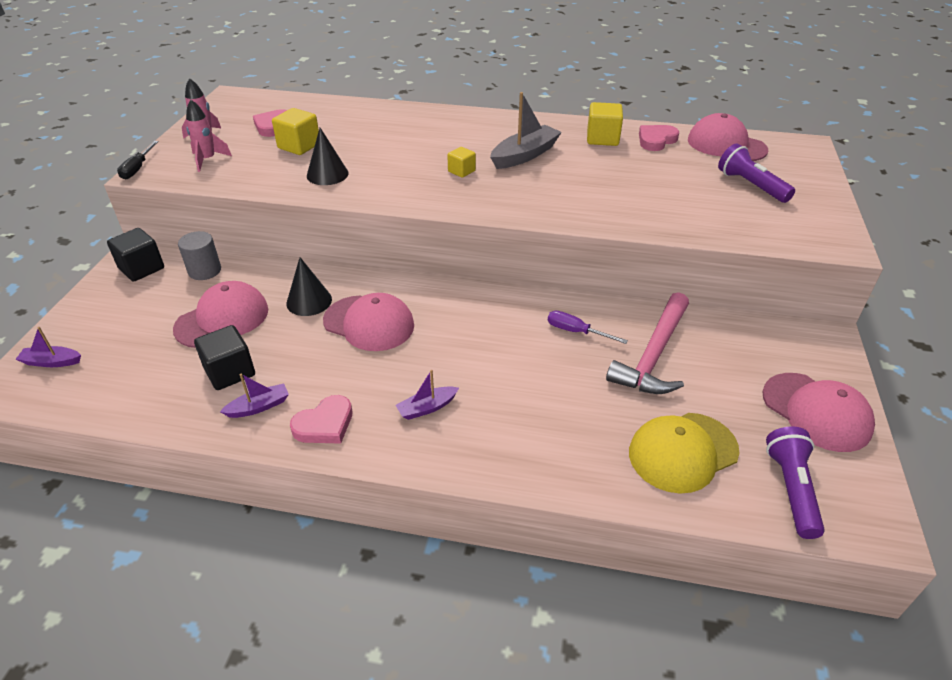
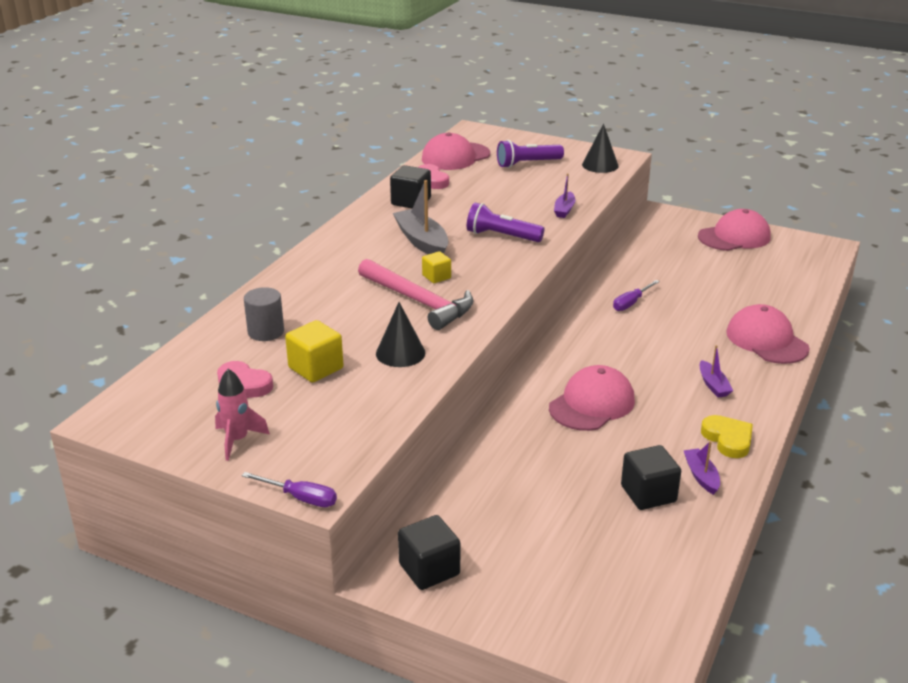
camera: 75 degrees left, 10 degrees down
purple boat [16,327,81,367] -> purple boat moved to [554,173,575,218]
black screwdriver [117,141,159,179] -> purple screwdriver [242,472,337,507]
pink cap [173,281,268,348] -> pink cap moved to [726,304,810,364]
grey cylinder [178,231,221,280] -> grey cylinder moved to [244,287,284,341]
pink rocket [186,100,232,172] -> none
black cone [286,257,332,316] -> black cone moved to [582,124,619,173]
pink heart [290,395,352,444] -> yellow heart [701,415,753,458]
yellow cube [587,102,623,146] -> black cube [390,165,431,208]
pink hammer [606,292,689,394] -> pink hammer moved to [358,259,474,330]
yellow cap [629,413,739,494] -> none
purple flashlight [766,427,825,539] -> purple flashlight moved to [467,202,544,242]

